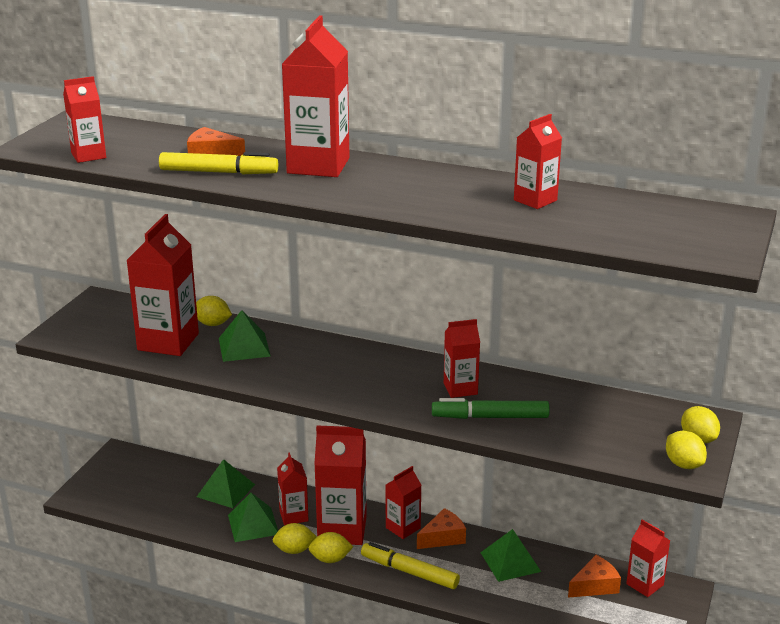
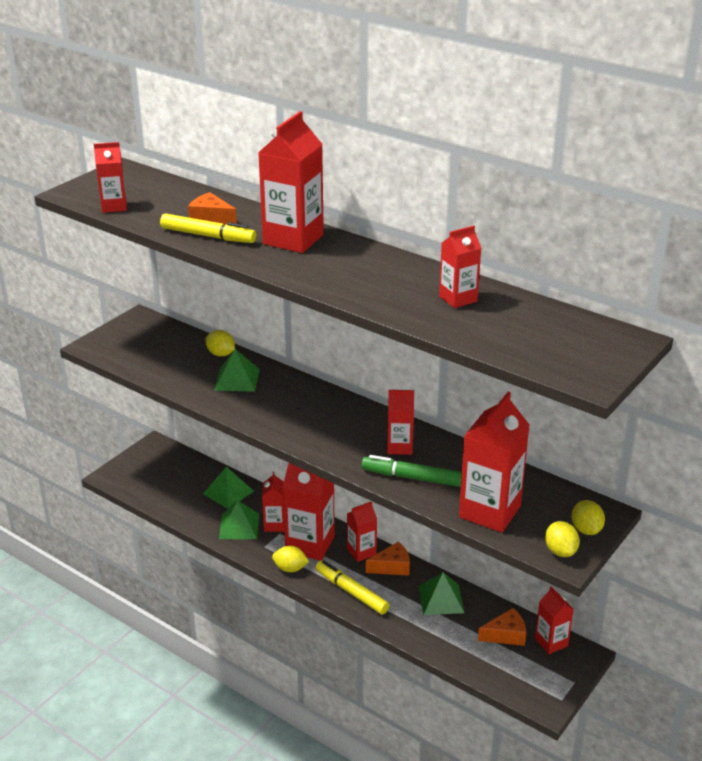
camera: 15 degrees right, 5 degrees up
red carton [127,214,199,356] -> red carton moved to [459,392,530,532]
yellow lemon [272,523,317,554] -> none

